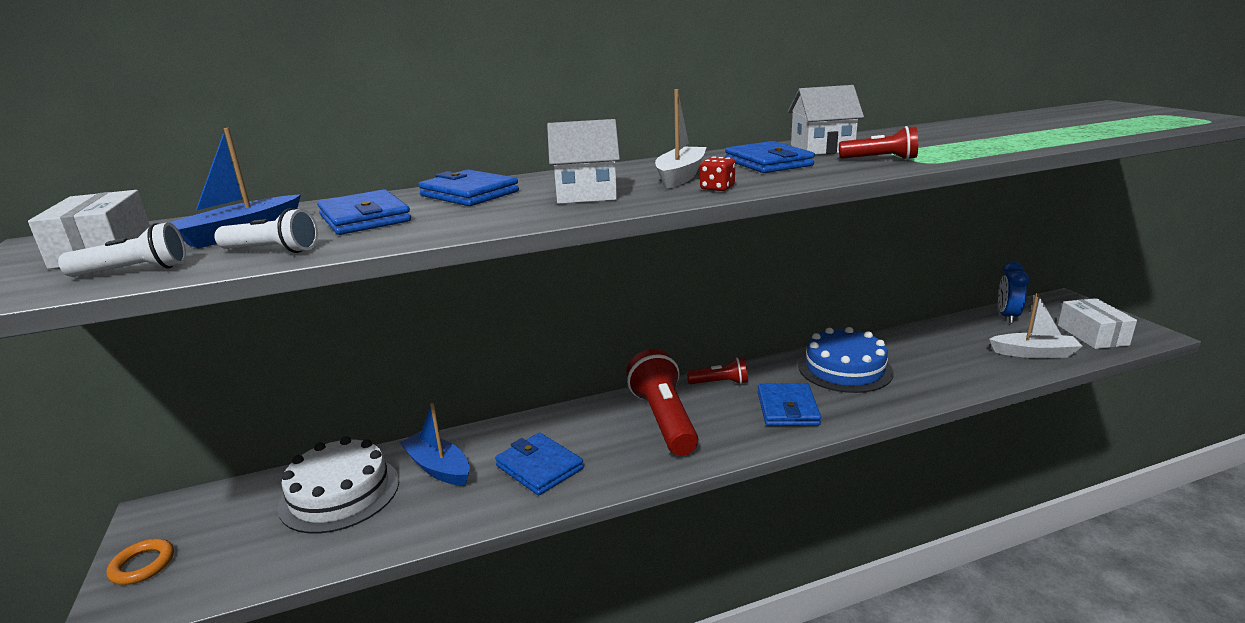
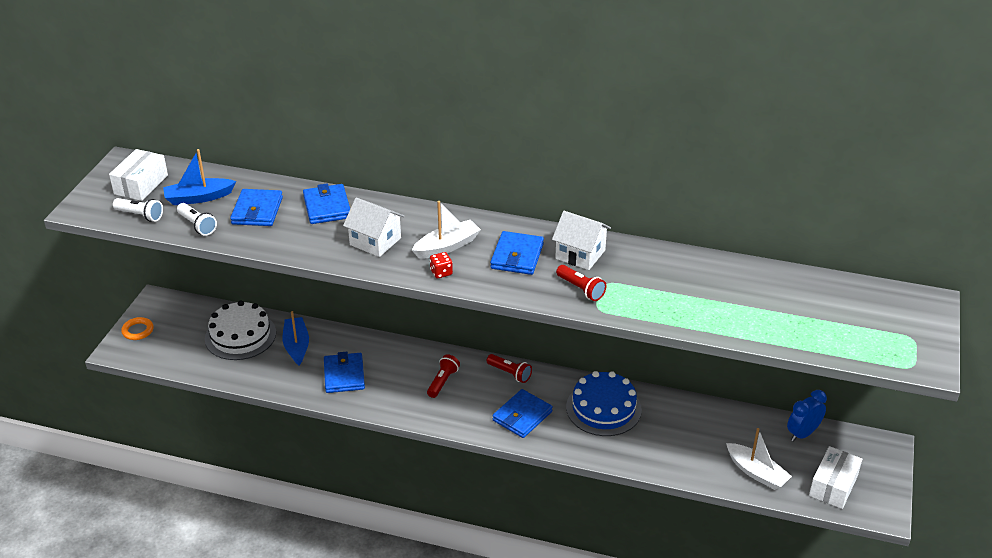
camera: 35 degrees right, 15 degrees up
red flashlight [626,349,698,456] -> red flashlight [427,354,460,398], size x0.52

